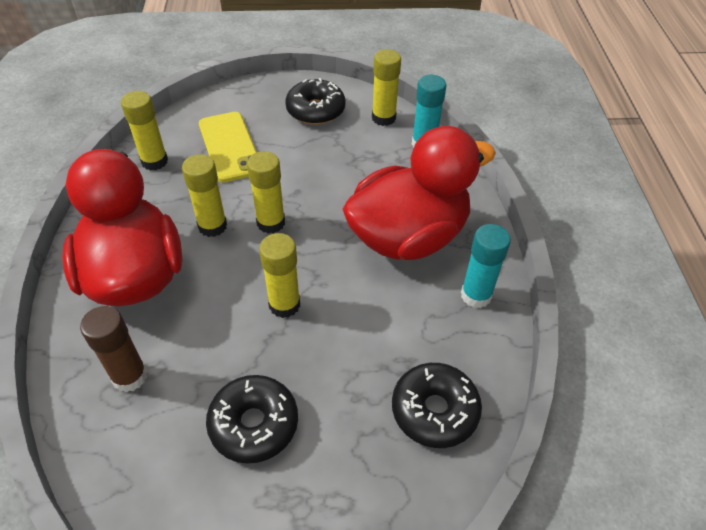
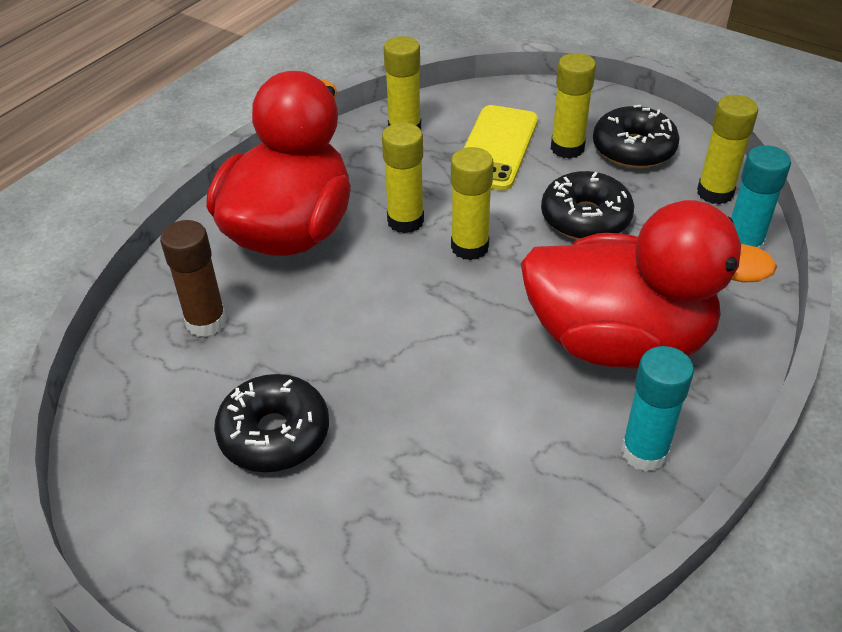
camera: 40 degrees right, 5 degrees down
yellow glue stick [259,233,300,318] -> yellow glue stick moved to [551,53,596,159]
black donut [392,363,482,448] -> black donut moved to [541,171,634,240]

